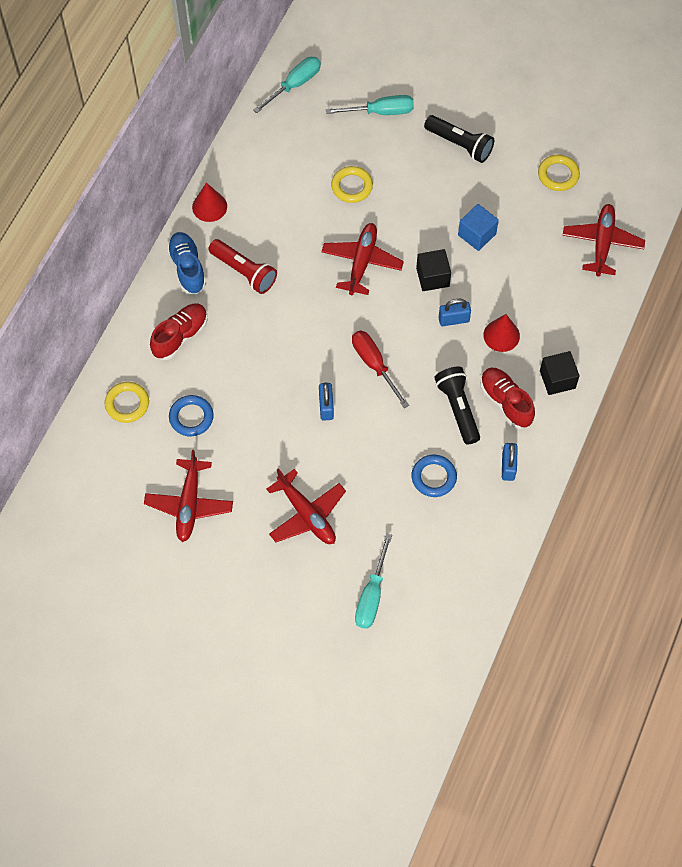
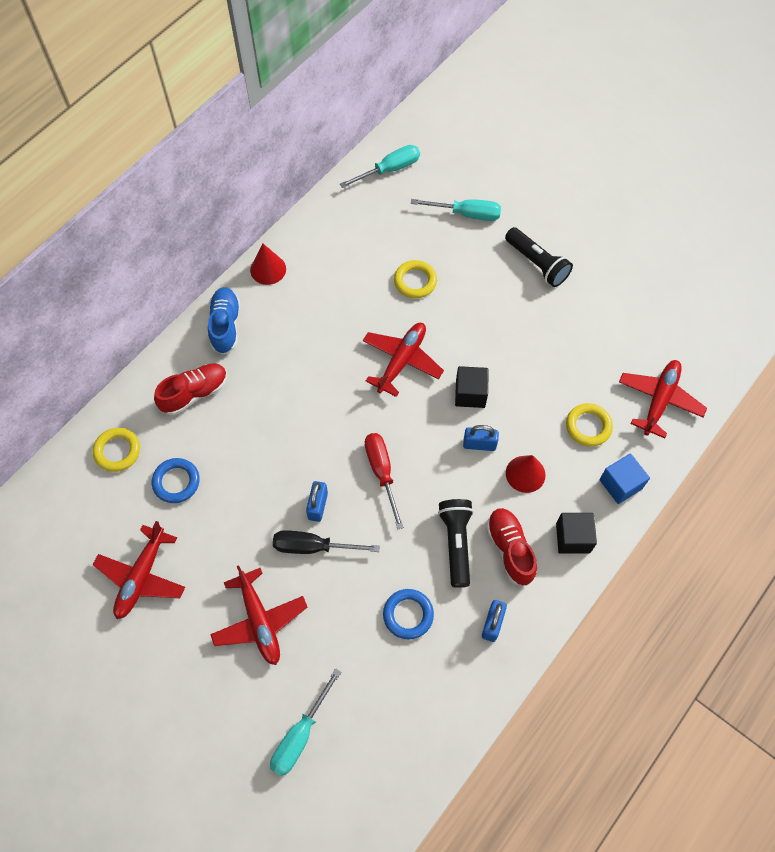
camera: 15 degrees right, 0 degrees up
red flashlight [208,239,277,294] -> none
blue cube [458,204,499,251] -> blue cube moved to [599,453,650,504]
yellow ring [538,155,580,191] -> yellow ring moved to [566,403,613,447]
none -> black screwdriver [273,530,380,554]

